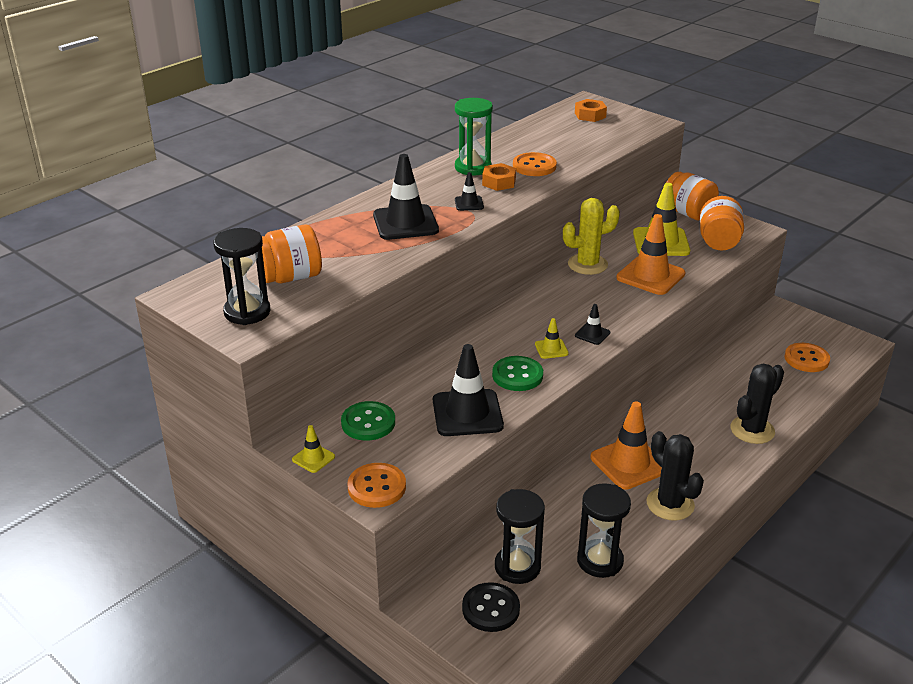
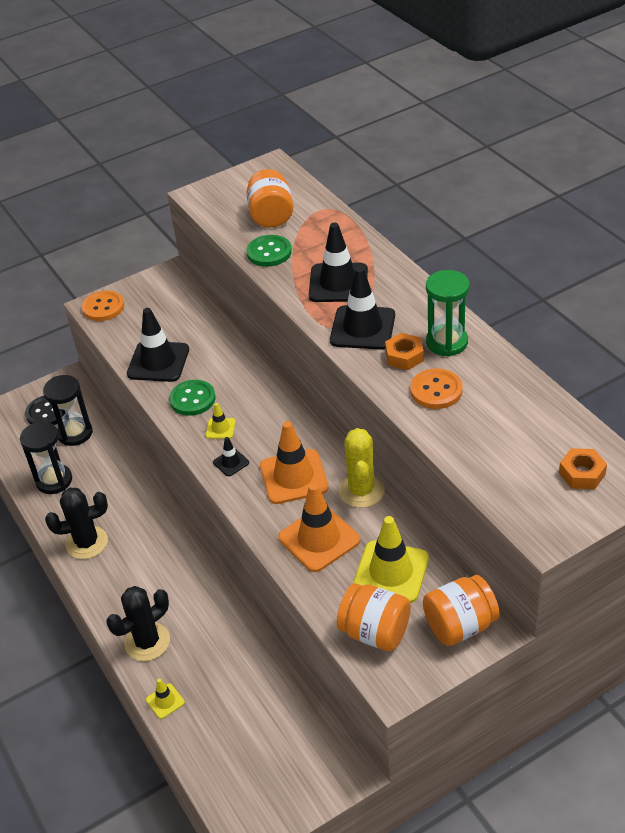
camera: 110 degrees right, 10 degrees up
black hourglass [213,228,270,325] -> none
yellow traffic cone [292,425,335,473] -> yellow traffic cone moved to [146,679,185,719]
green button [341,401,395,441] -> green button moved to [246,235,292,267]
black traffic cone [455,172,484,211] -> black traffic cone [330,267,395,350], size x2.09
orange traffic cone [591,401,662,490] -> orange traffic cone moved to [260,421,329,504]
black cactus [730,364,784,444] -> black cactus turned 75 degrees clockwise [107,586,170,661]
orange button [785,343,830,372] -> none

